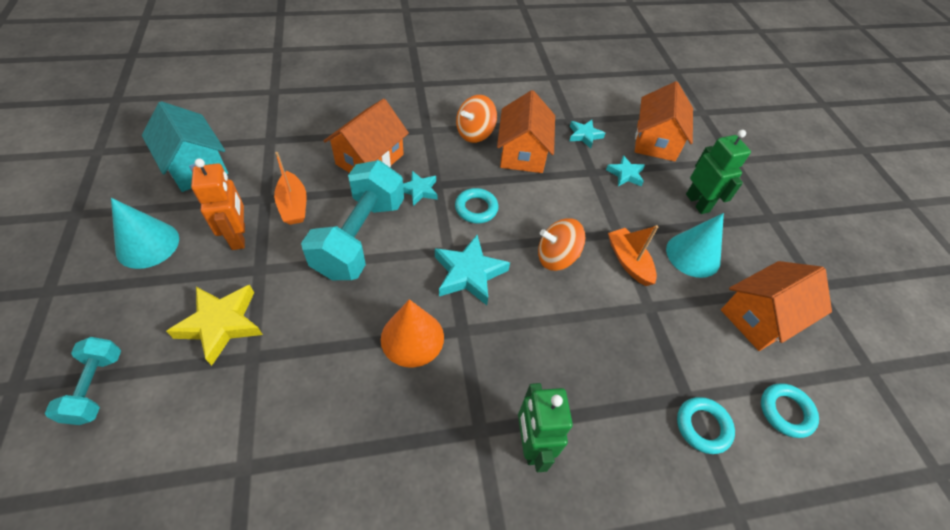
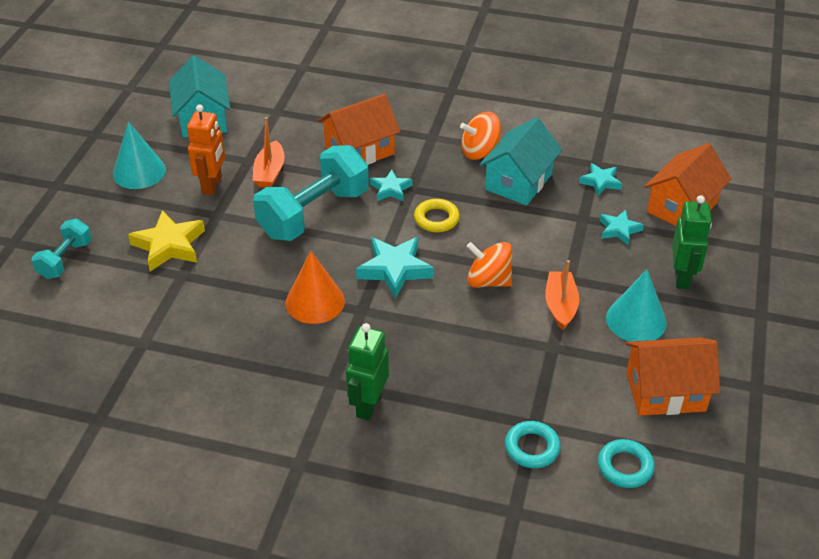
camera: 30 degrees right, 10 degrees down
turquoise ring [455,188,499,223] -> yellow ring [414,199,460,232]
orange house [497,90,555,173] -> turquoise house [479,117,562,205]

